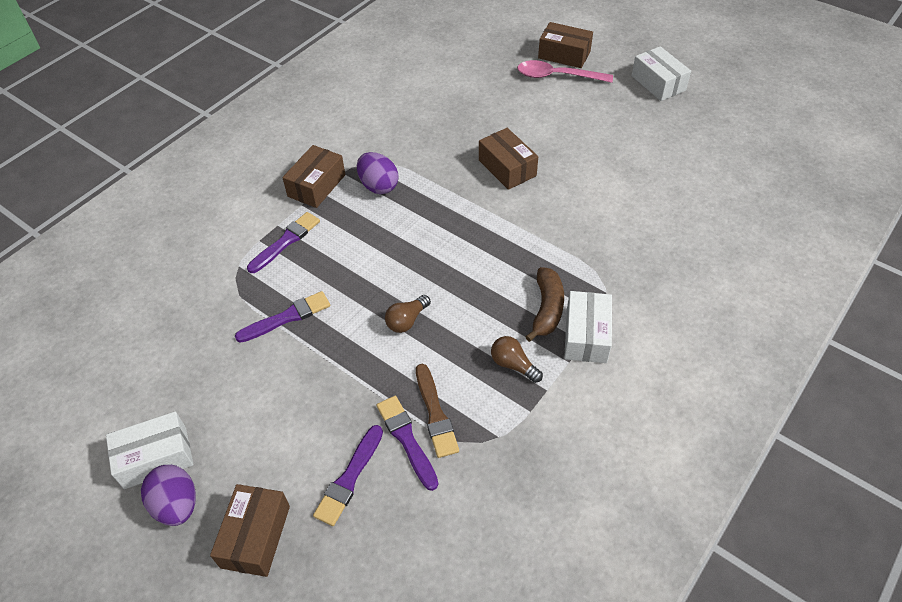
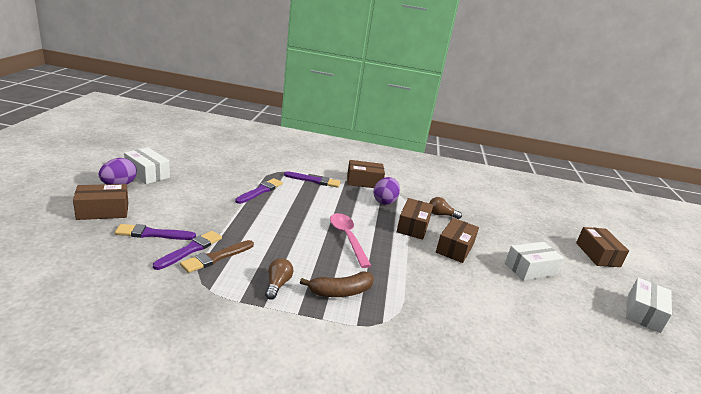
camera: 55 degrees right, 25 degrees down
purple brush [235,291,330,343] -> purple brush turned 90 degrees counterclockwise [235,178,283,204]
brown light bulb [385,295,431,333] -> brown light bulb moved to [429,197,462,219]
pink spoon [517,60,613,83] -> pink spoon moved to [330,213,372,268]
white box [564,291,612,363] -> white box moved to [505,242,564,281]
none -> brown box [397,198,433,240]

